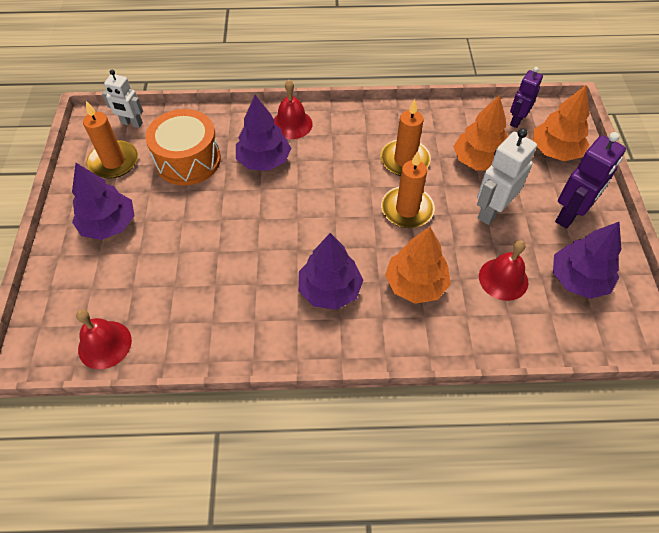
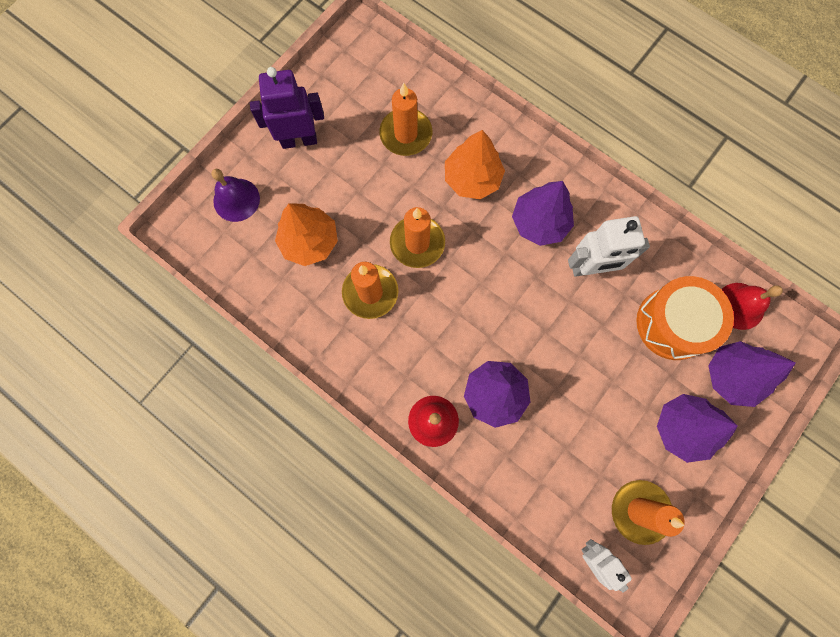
camera: 140 degrees left, 20 degrees up
orange drum [146,109,221,186] -> orange drum moved to [636,276,734,360]
white robot [477,128,537,225] -> white robot moved to [568,216,650,277]
red bell [479,240,528,301] -> orange candle [379,83,432,156]
purple robot [510,67,543,128] -> none
orange tree [533,85,590,161] -> purple bell [212,169,260,222]
purple tree [553,222,621,299] -> purple tree moved to [708,341,796,407]

